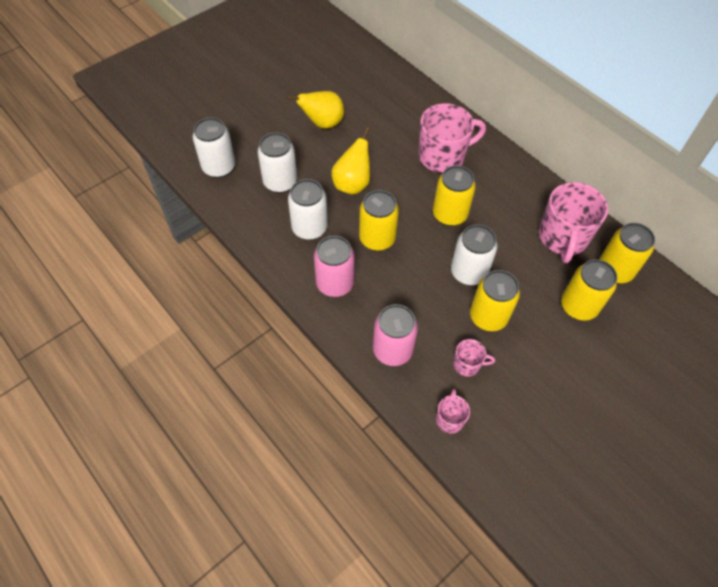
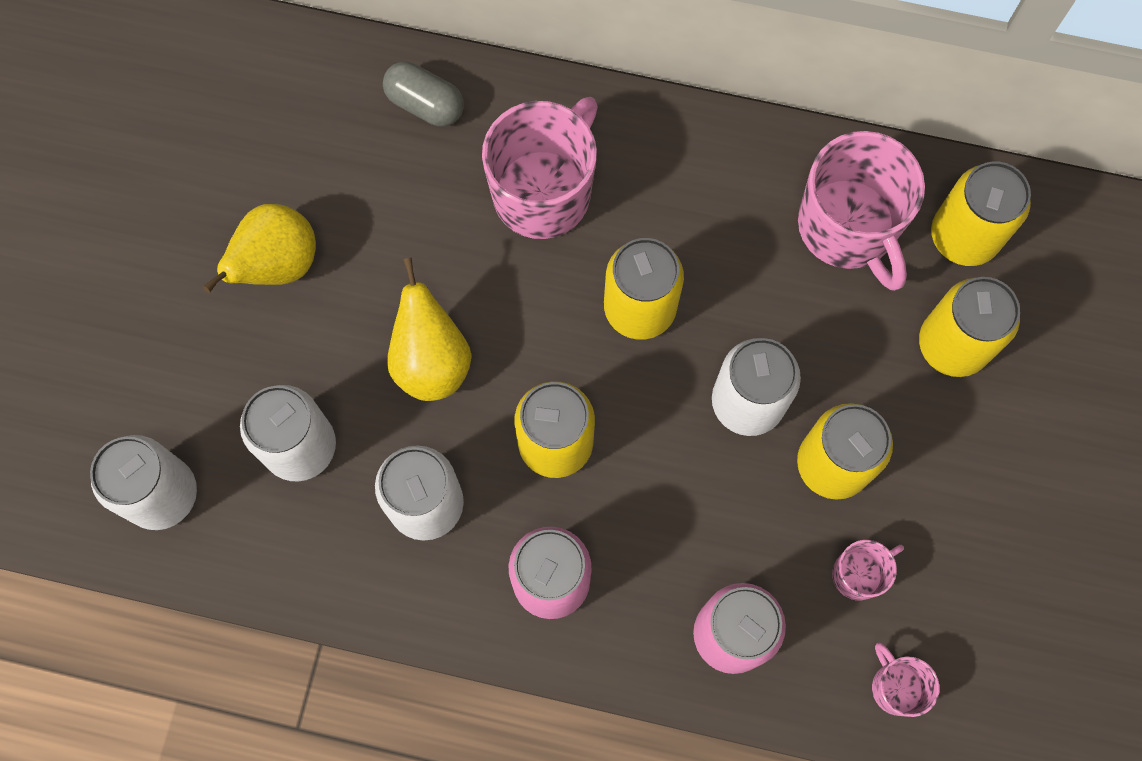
camera: 35 degrees left, 15 degrees up
none -> grey capsule [383,62,464,127]

